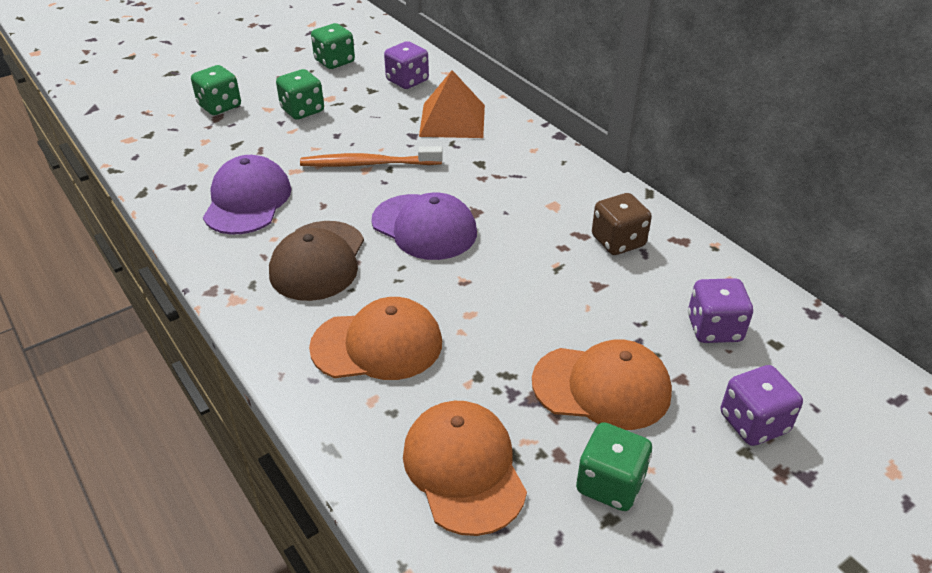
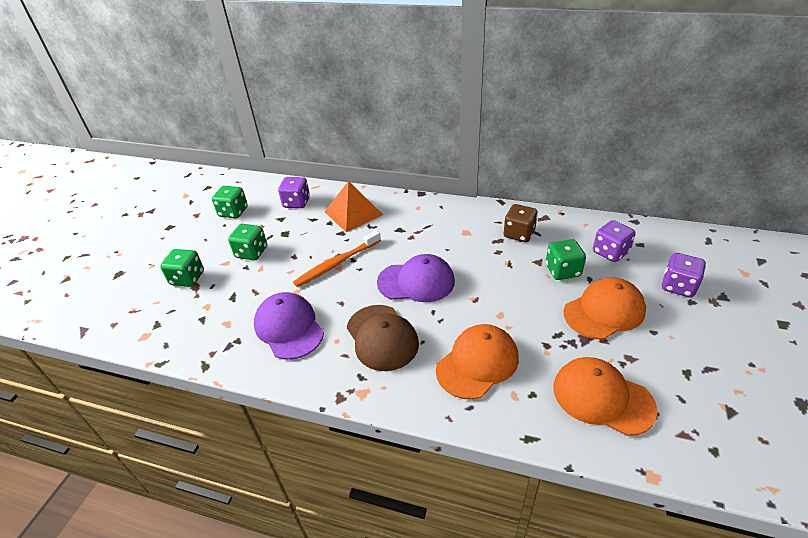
camera: 35 degrees left, 0 degrees up
green dice [576,422,652,511] -> green dice moved to [546,239,586,280]

